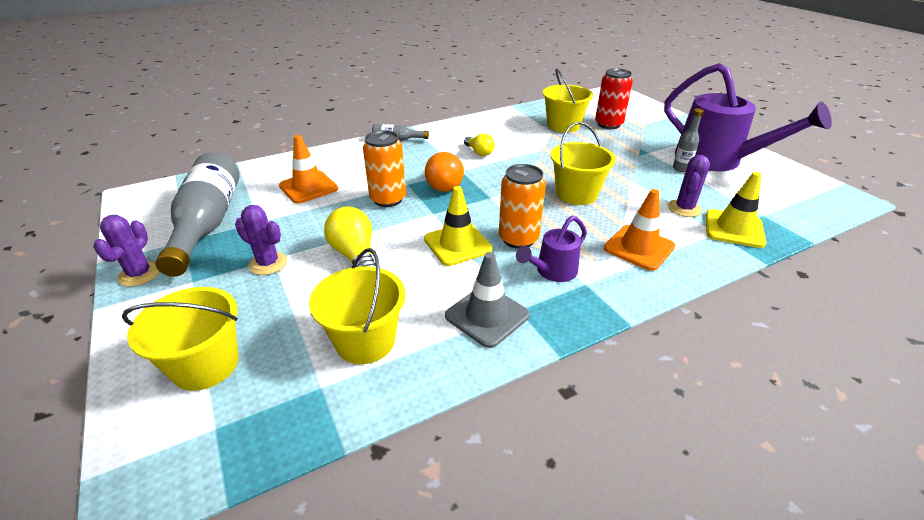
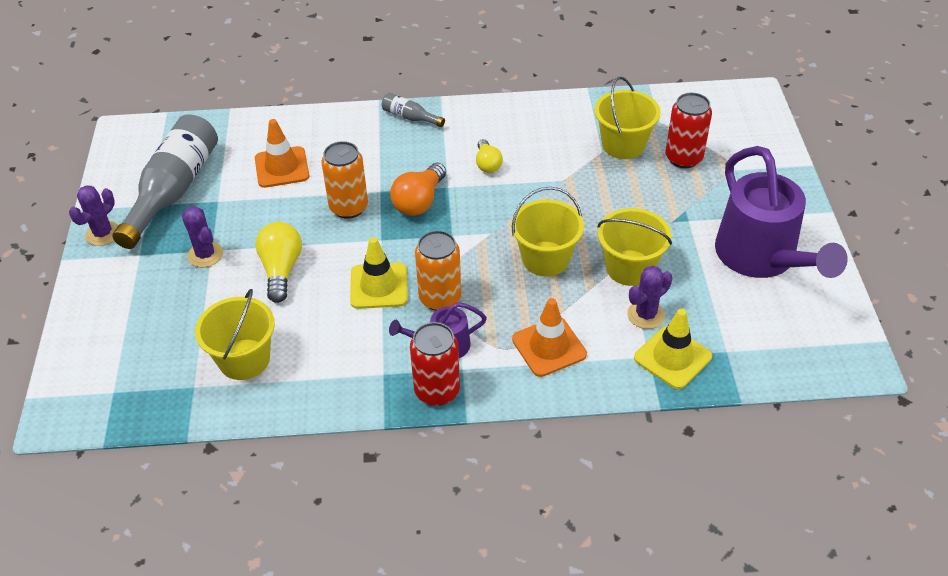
camera: 25 degrees right, 10 degrees up
yellow bucket [122,287,239,391] -> yellow bucket moved to [598,208,672,286]
grey traffic cone [445,252,530,348] -> none
grey bottle [673,108,704,172] -> none
none -> red can [410,322,460,406]

